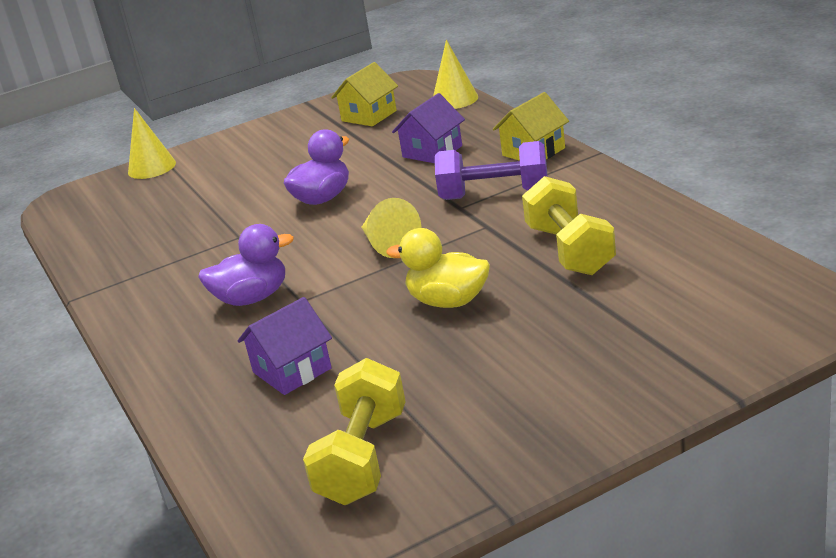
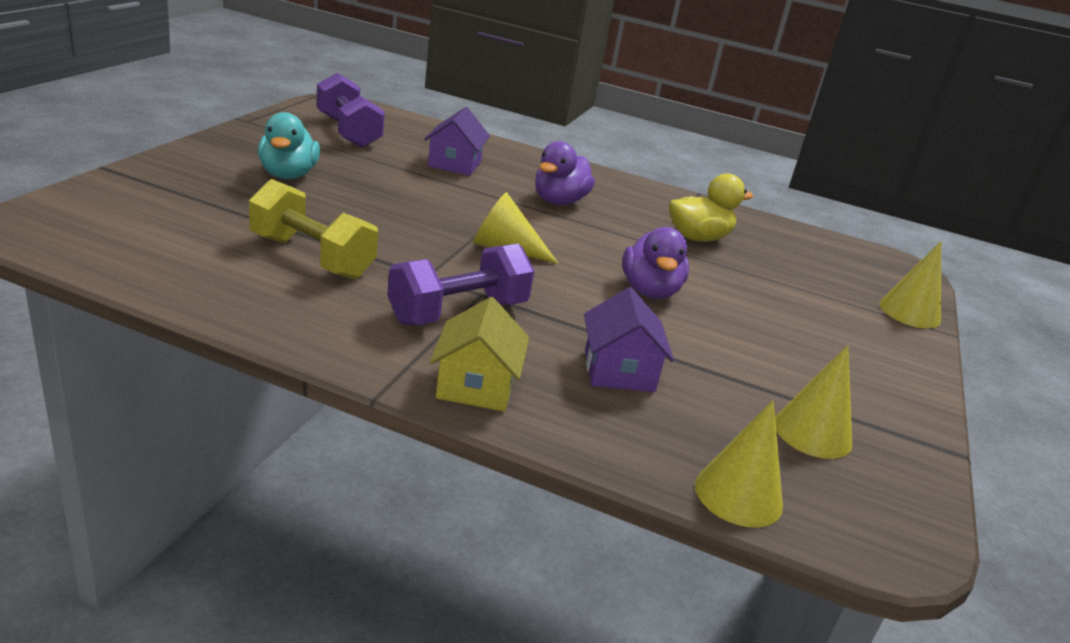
camera: 130 degrees right, 0 degrees up
yellow dumbbell [303,358,406,505] -> purple dumbbell [317,73,385,148]
yellow house [331,62,398,126] -> yellow cone [775,345,852,459]
yellow duck [386,228,490,308] -> yellow duck moved to [669,173,753,242]
none -> turquoise duck [258,112,320,179]

